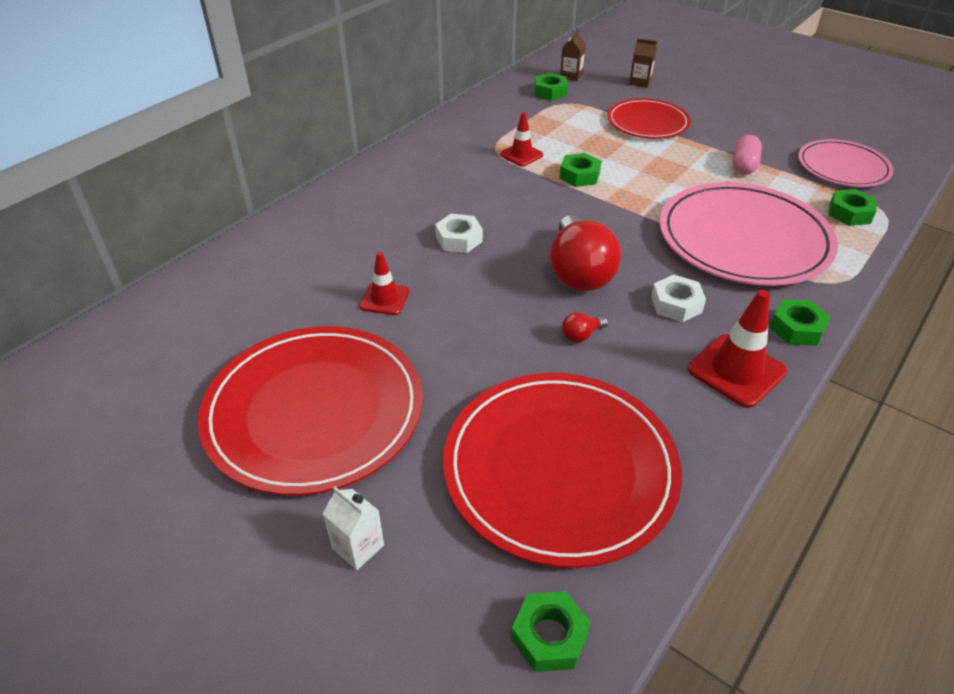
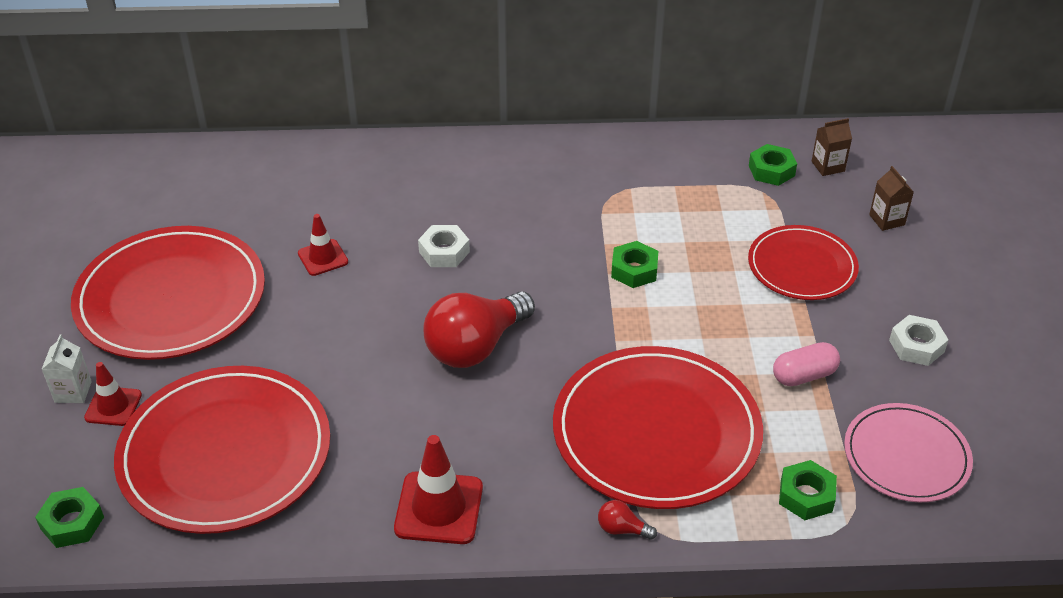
camera: 50 degrees right, 0 degrees up
red traffic cone [500,112,543,167] -> red traffic cone moved to [84,362,142,426]
red light bulb [562,312,608,343] -> red light bulb moved to [598,500,657,540]
white nut [651,275,706,322] -> white nut moved to [889,315,949,366]
pink plate [660,182,838,286] -> red plate [553,346,763,509]
green nut [770,299,831,346] -> none

